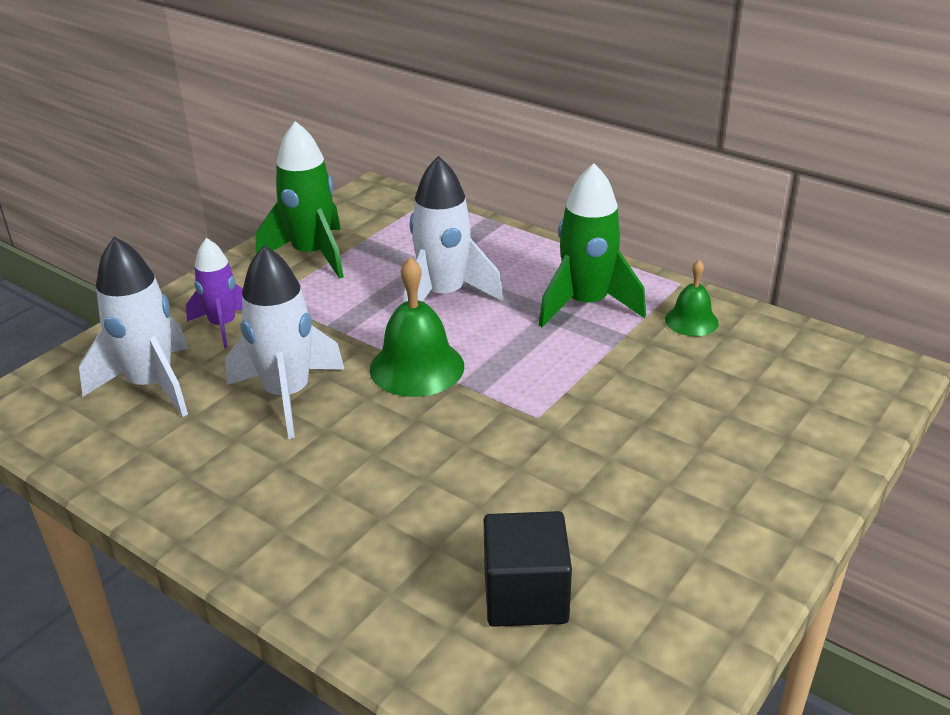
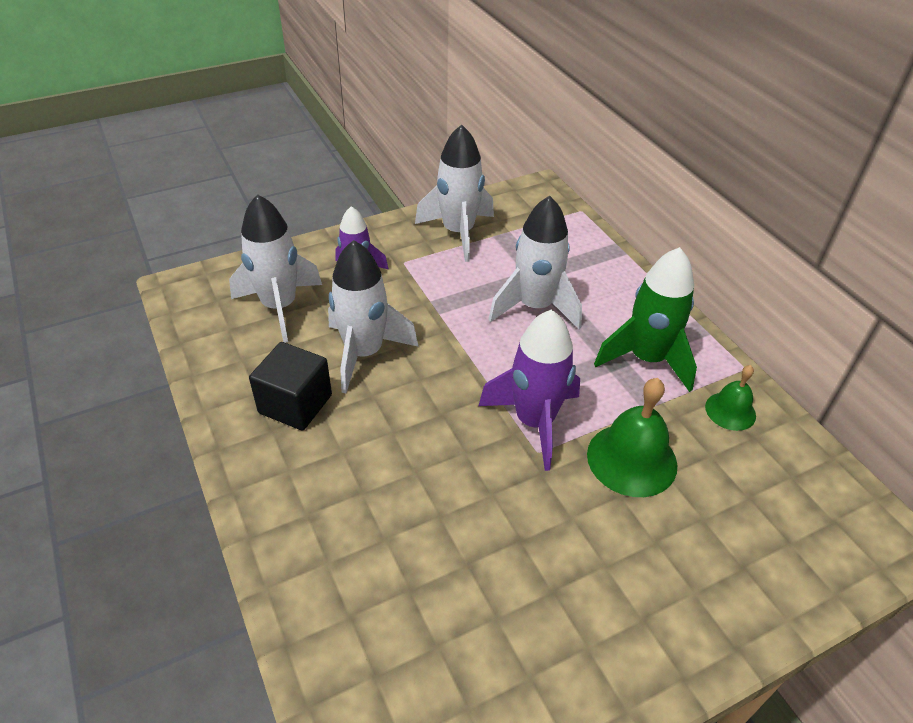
camera: 25 degrees right, 10 degrees up
green rocket [256,121,344,279] -> white rocket [415,124,494,262]
green bell [370,257,464,397] -> green bell moved to [587,378,677,497]
black cube [484,511,572,627] -> black cube moved to [249,342,332,431]
none -> purple rocket [479,309,580,471]

